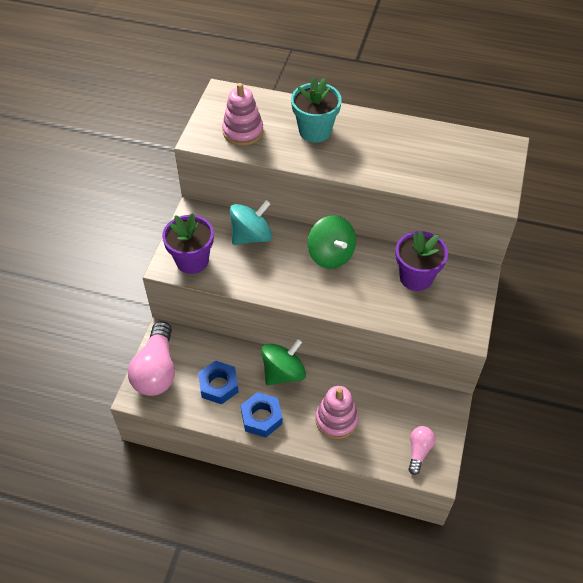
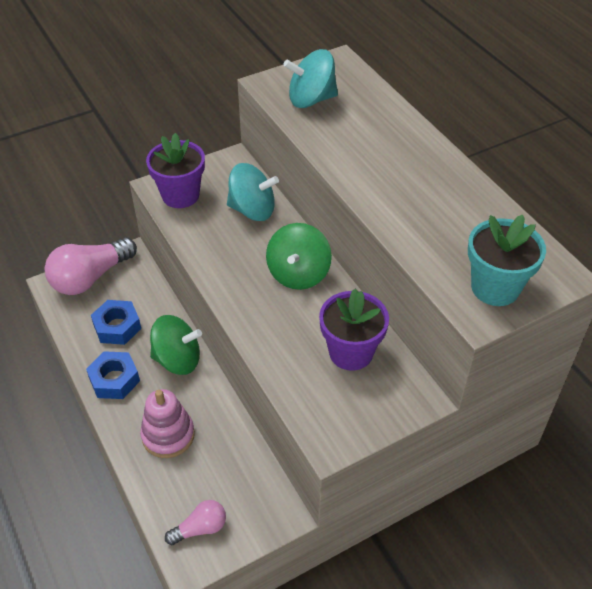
camera: 45 degrees right, 5 degrees down
pink stacking toy [222,83,263,146] -> turquoise spinning top [283,49,338,108]
turquoise flower pot [291,76,342,143] -> turquoise flower pot moved to [468,215,546,306]

